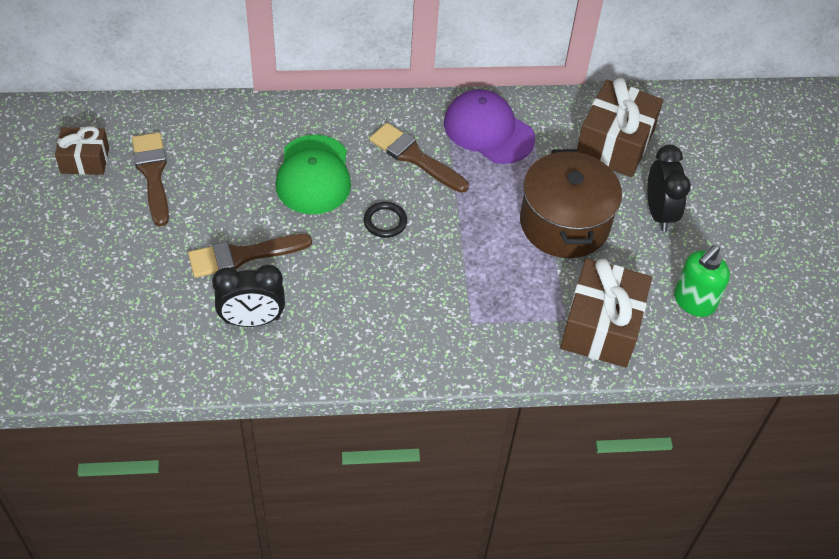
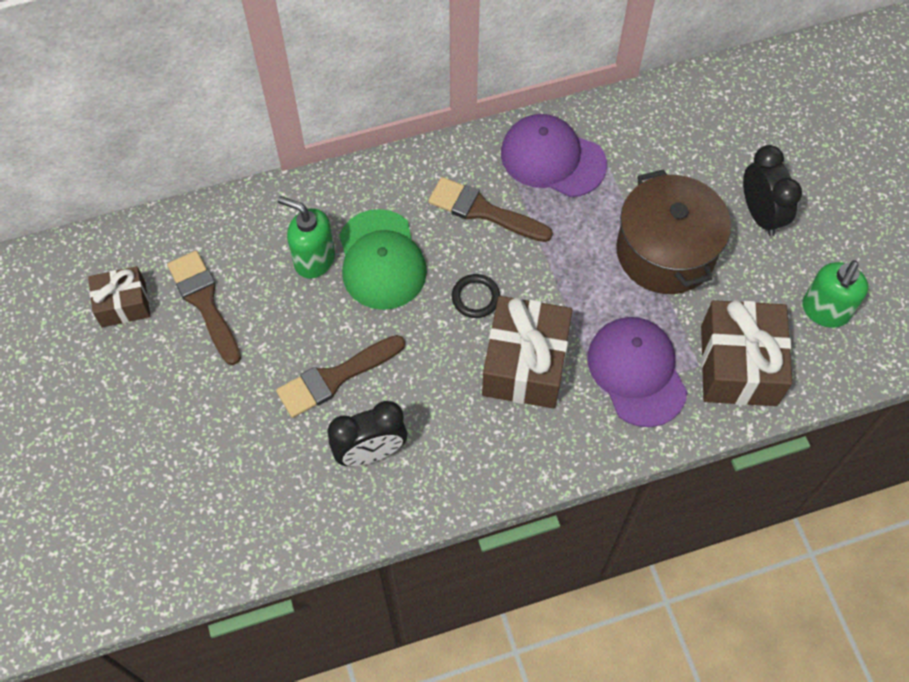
camera: 10 degrees left, 10 degrees up
brown gift [577,78,663,177] -> brown gift moved to [482,296,572,409]
none -> green soap dispenser [278,196,335,279]
none -> purple cap [588,317,688,427]

